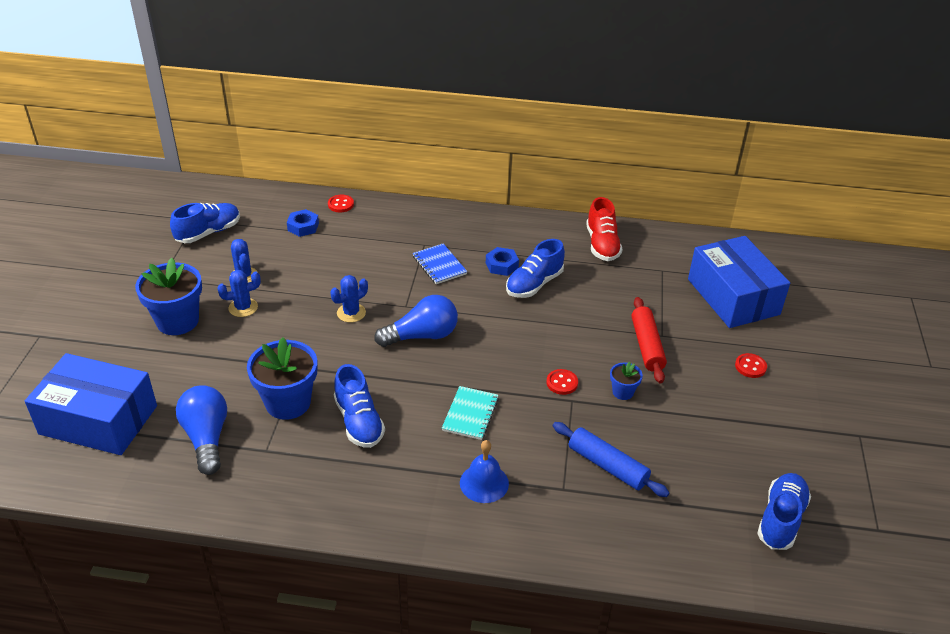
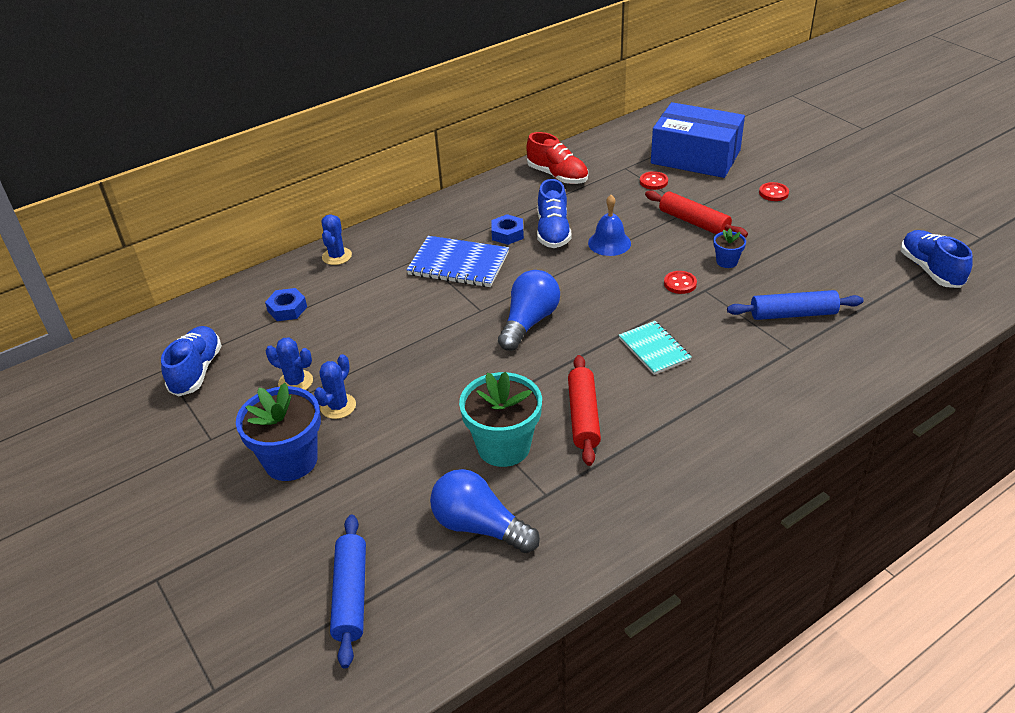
camera: 40 degrees left, 0 degrees up
blue box [25,353,157,455] -> blue rolling pin [330,515,366,668]
blue flower pot [247,337,317,420] -> turquoise flower pot [459,372,542,467]
red button [328,195,354,212] -> red button moved to [640,171,668,190]
blue cactus [331,275,368,323] -> blue cactus moved to [321,214,352,265]
blue shoe [334,364,385,448] -> red rolling pin [568,355,601,466]
blue notebook [413,243,467,284] -> blue notebook [406,236,509,287], size x1.53
blue bell [460,440,509,503] -> blue bell moved to [588,195,631,256]

